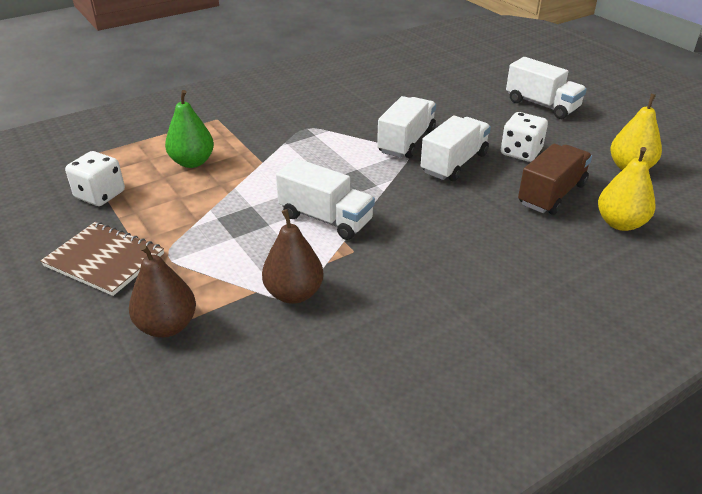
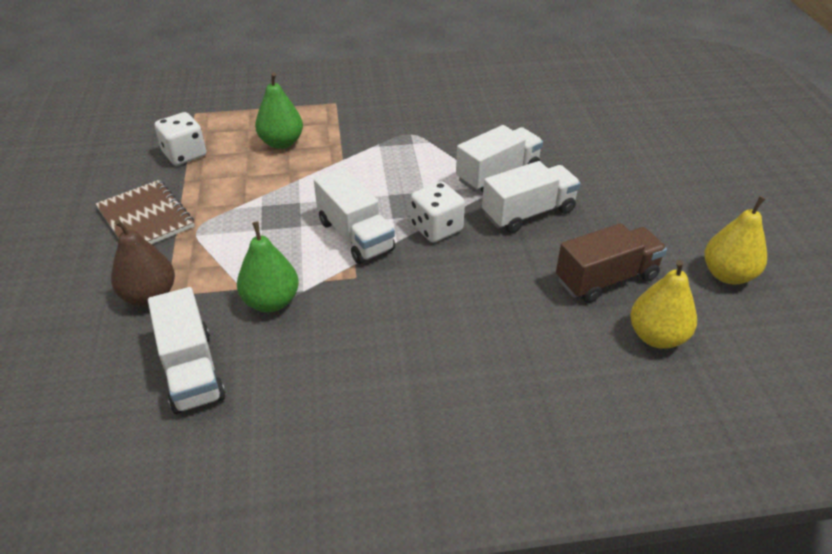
camera: 25 degrees right, 5 degrees up
brown pear [262,209,324,304] -> green pear [237,221,299,312]
white dice [501,112,548,162] -> white dice moved to [411,181,465,243]
white truck [506,57,587,119] -> white truck moved to [148,287,226,414]

